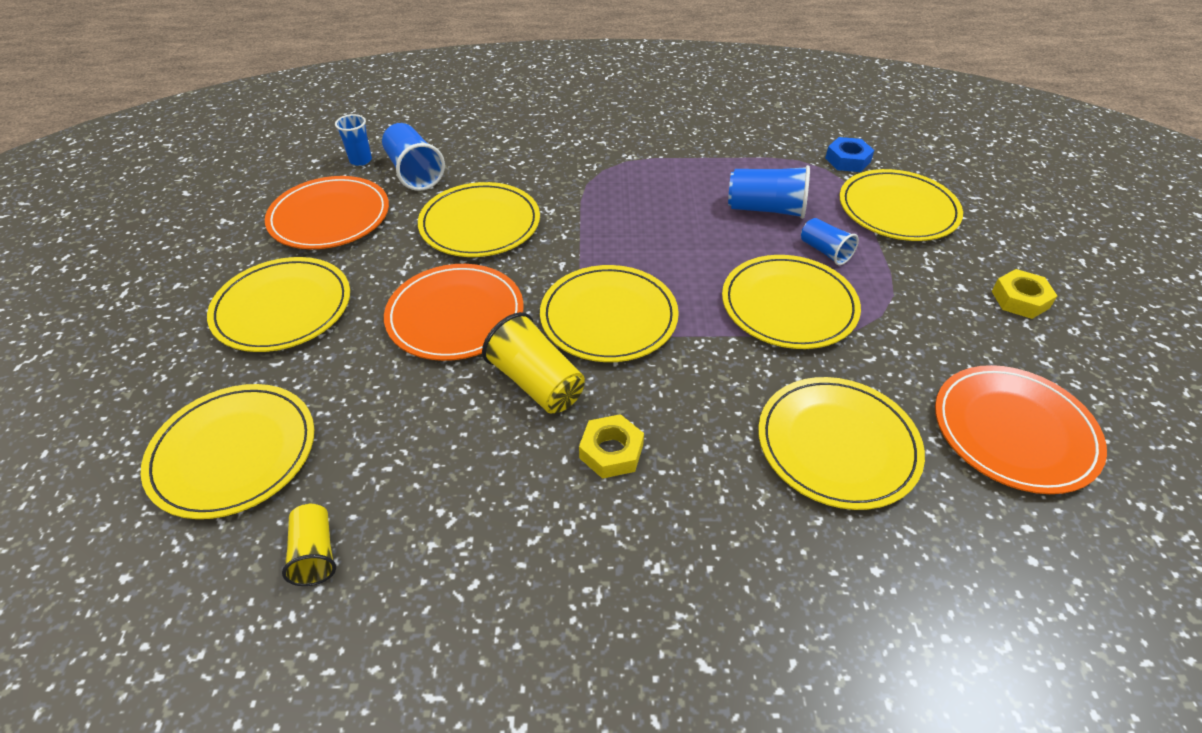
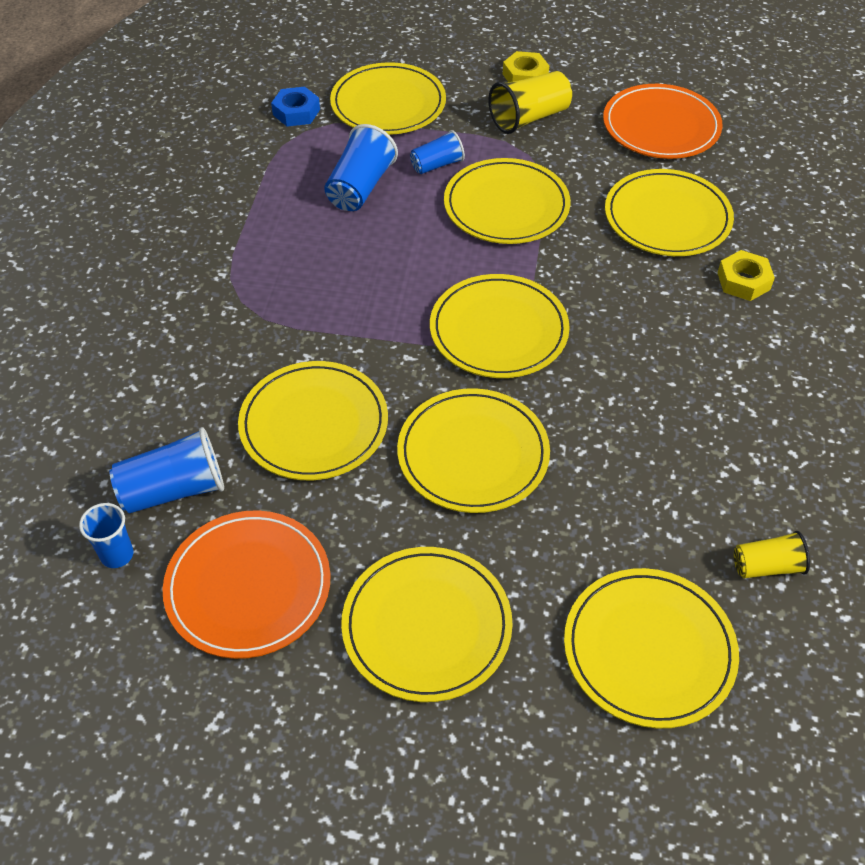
camera: 80 degrees left, 5 degrees up
orange plate [384,264,524,361] -> yellow plate [397,388,550,513]
yellow cup [482,312,585,413] -> yellow cup moved to [488,71,572,134]
yellow nut [579,414,644,479] -> yellow nut moved to [717,250,775,301]

